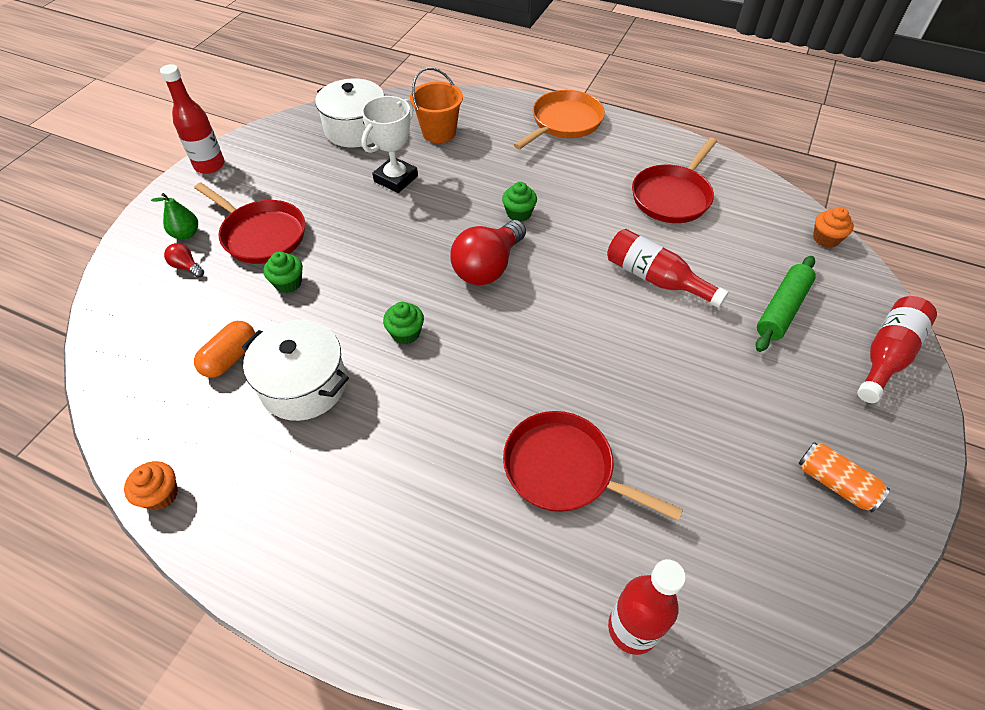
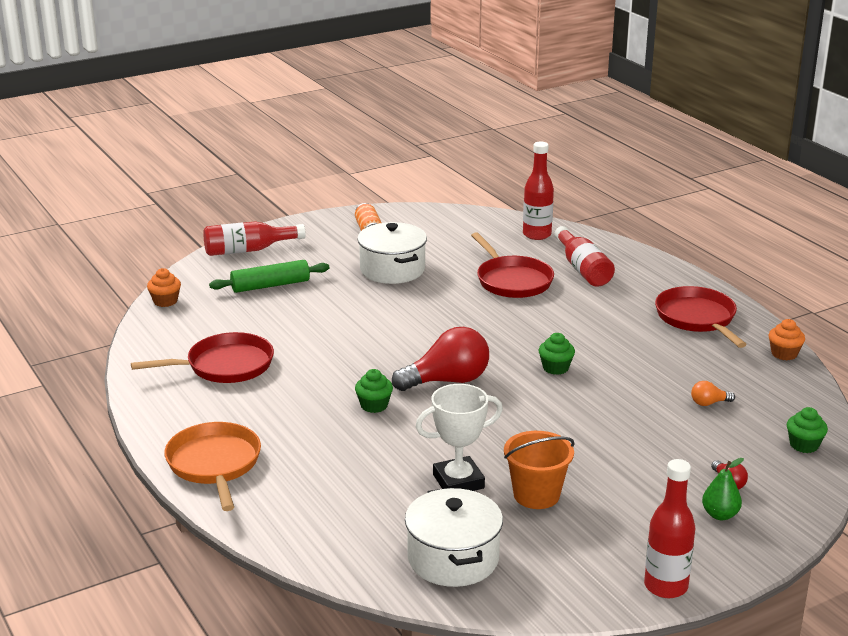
camera: 145 degrees left, 25 degrees down
red pan [194,183,305,264] -> red pan moved to [655,286,747,348]
orange capsule [194,321,255,378] -> orange light bulb [691,381,735,406]
white pot [242,320,349,421] -> white pot moved to [357,222,427,284]
green cupcake [263,251,303,293] -> green cupcake moved to [787,407,828,453]
orange bucket [410,67,463,143] -> orange bucket moved to [504,431,575,509]
orange pan [514,90,605,149] -> orange pan turned 90 degrees clockwise [164,422,261,511]
red bottle [607,229,729,308] -> red bottle moved to [555,226,615,287]

